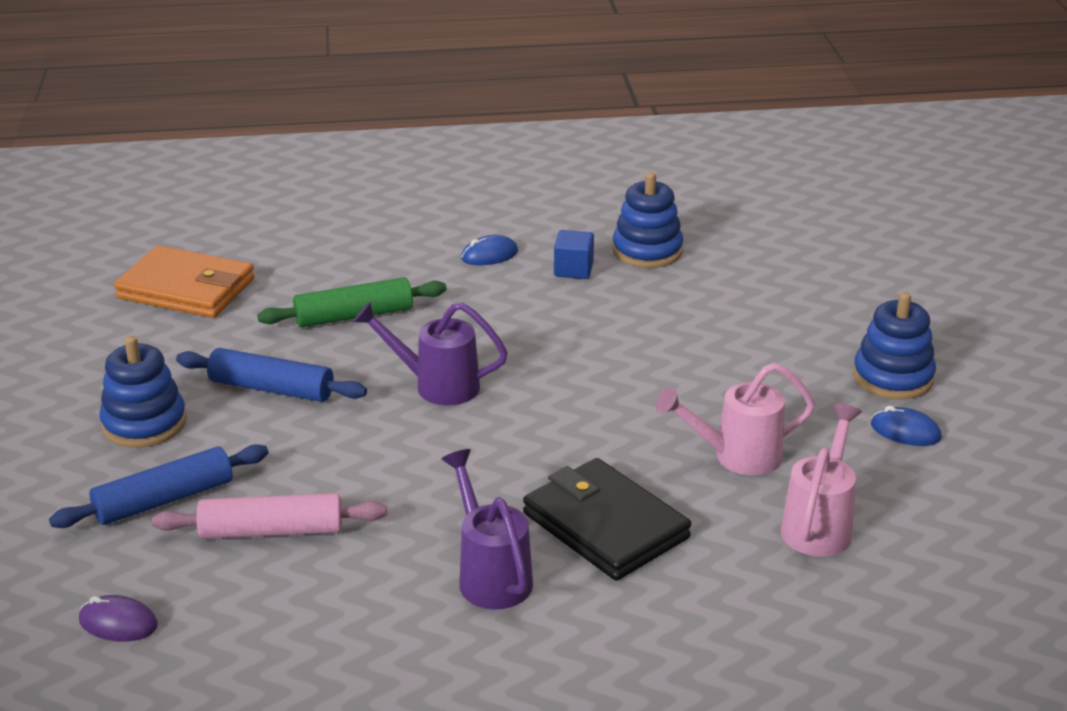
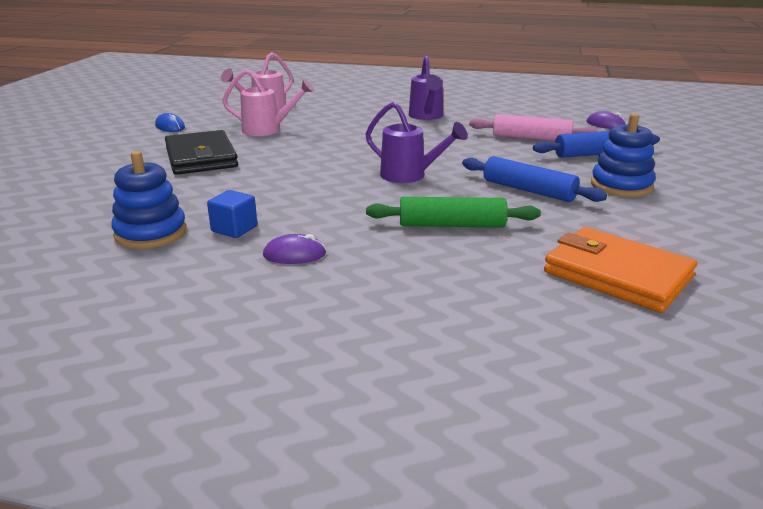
camera: 160 degrees left, 5 degrees down
blue mouse [461,235,518,265] -> purple mouse [263,234,326,264]
black wallet [523,458,691,581] -> black wallet moved to [165,130,238,175]
blue stacking toy [853,292,936,400] -> none

